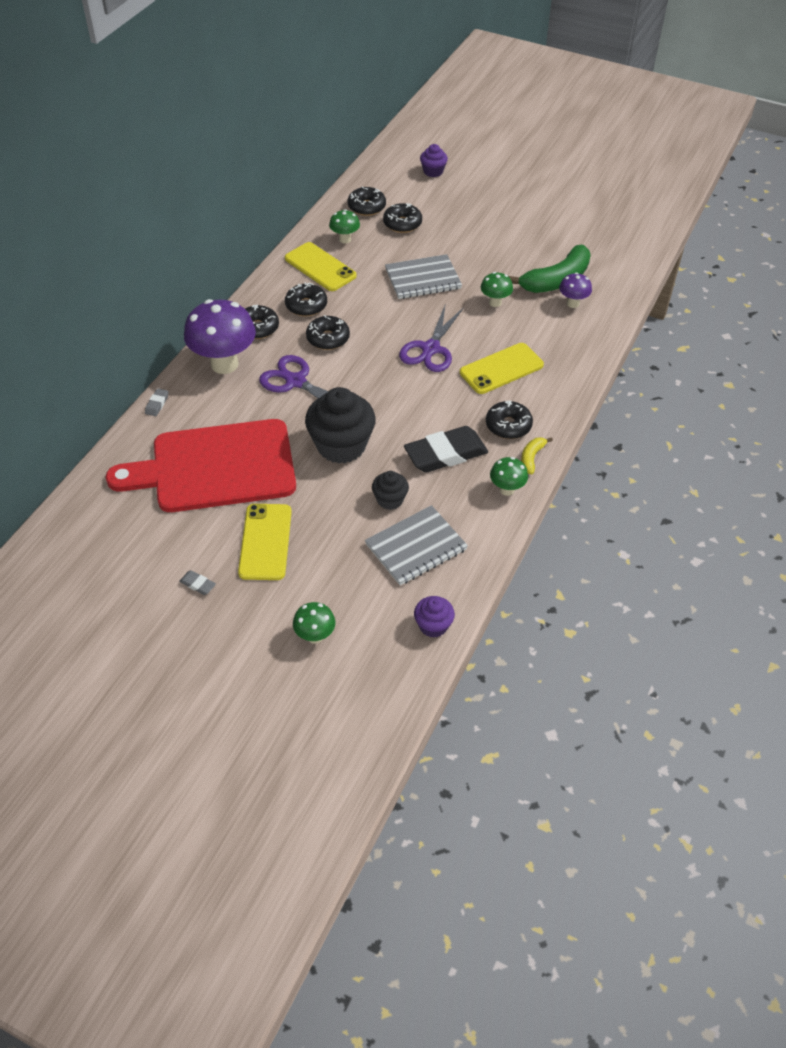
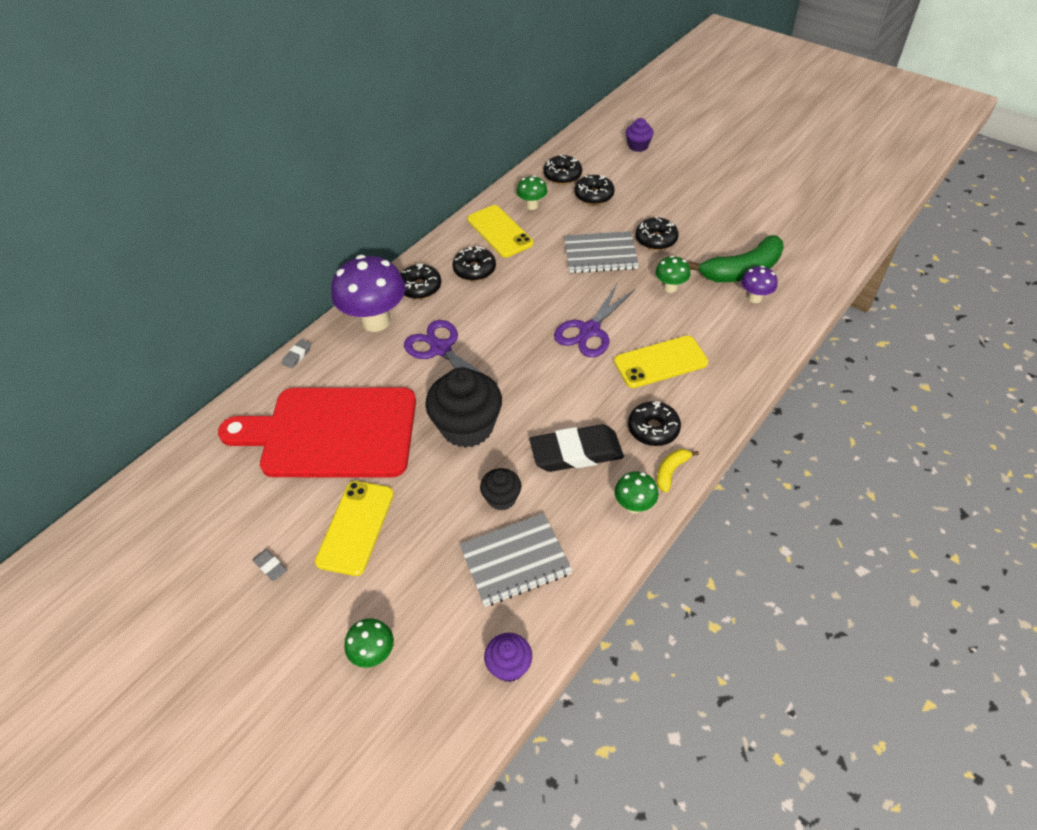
camera: 15 degrees right, 0 degrees up
black donut [306,315,350,350] -> black donut moved to [636,216,679,250]

